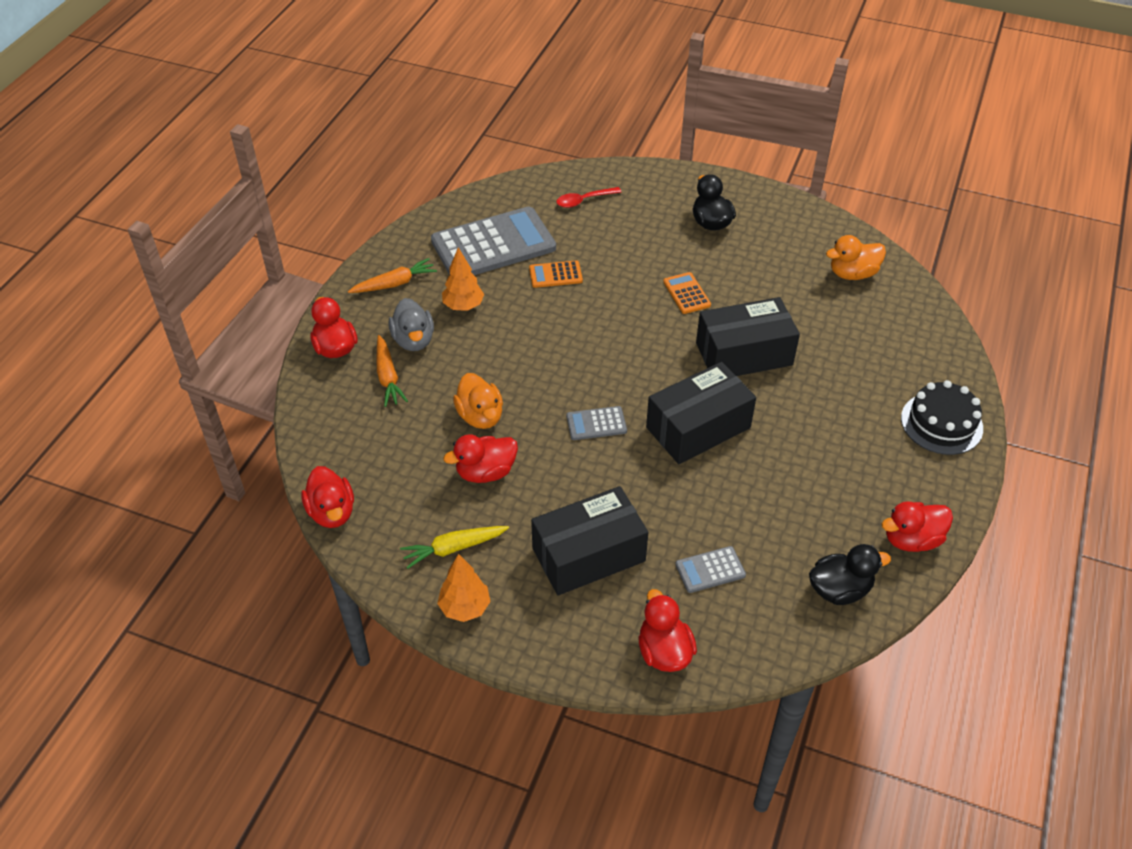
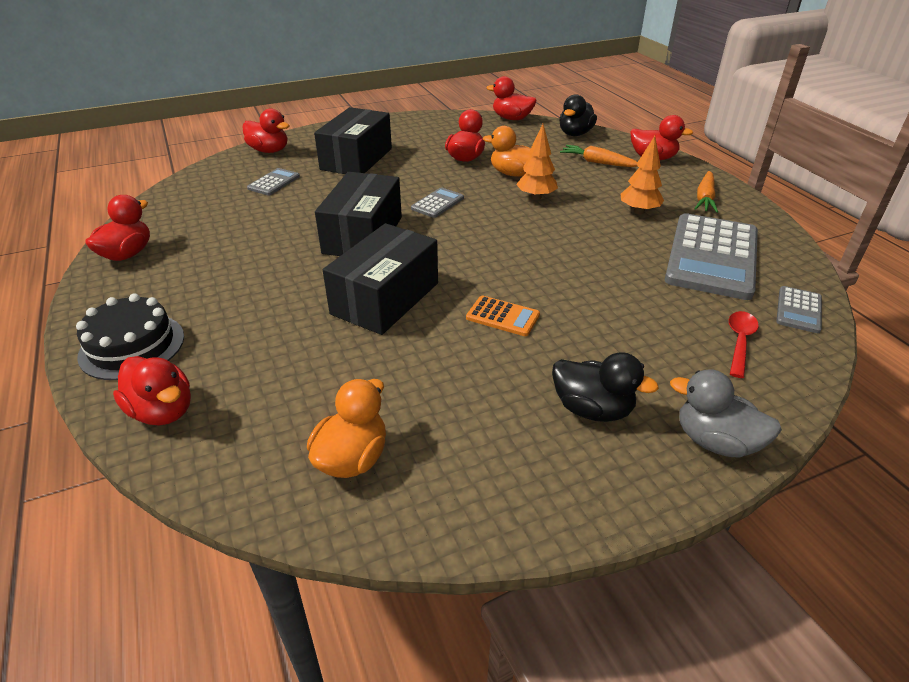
camera: 135 degrees right, 10 degrees down
grey duck [388,298,434,351] -> grey duck moved to [670,369,782,457]
yellow carrot [400,526,509,569] -> none
orange tree [437,554,491,622] -> orange tree moved to [516,124,558,200]
orange calculator [529,260,583,288] -> none
black duck [809,544,891,605] -> black duck moved to [559,94,597,136]
none -> red duck [113,356,191,425]
none -> grey calculator [776,286,822,333]

